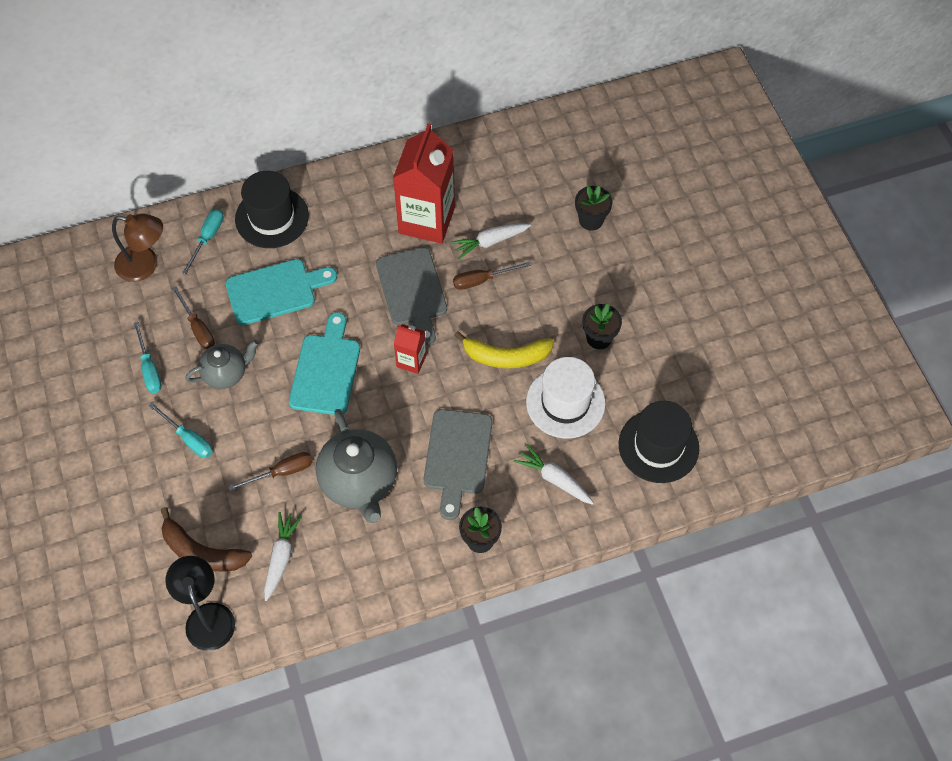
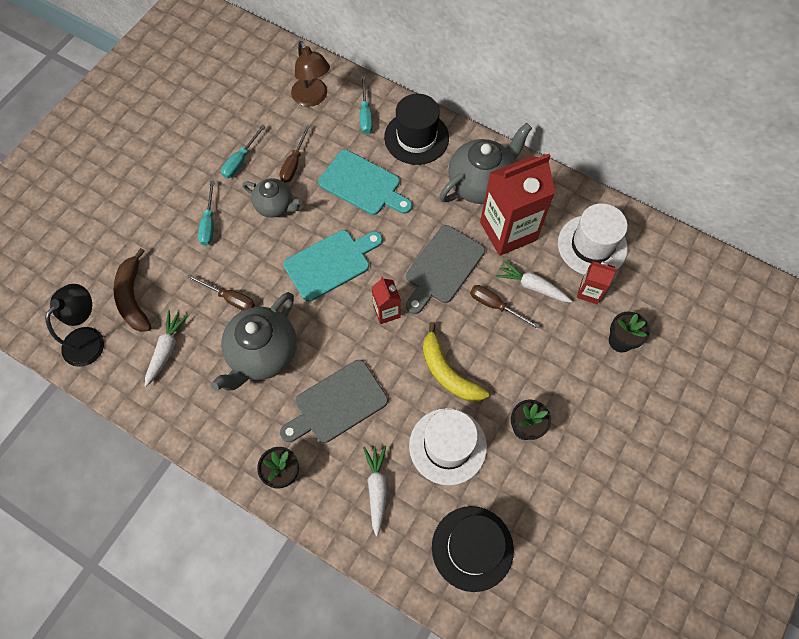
camera: 50 degrees right, 5 degrees up
turquoise screwdriver [182,209,224,274] -> turquoise screwdriver turned 105 degrees clockwise [360,77,373,134]
white carrot [264,512,302,601] -> white carrot turned 45 degrees counterclockwise [145,310,188,387]
none -> grey teapot [439,123,532,204]
none -> white hat [558,203,628,275]
none -> red carton [577,260,617,304]

